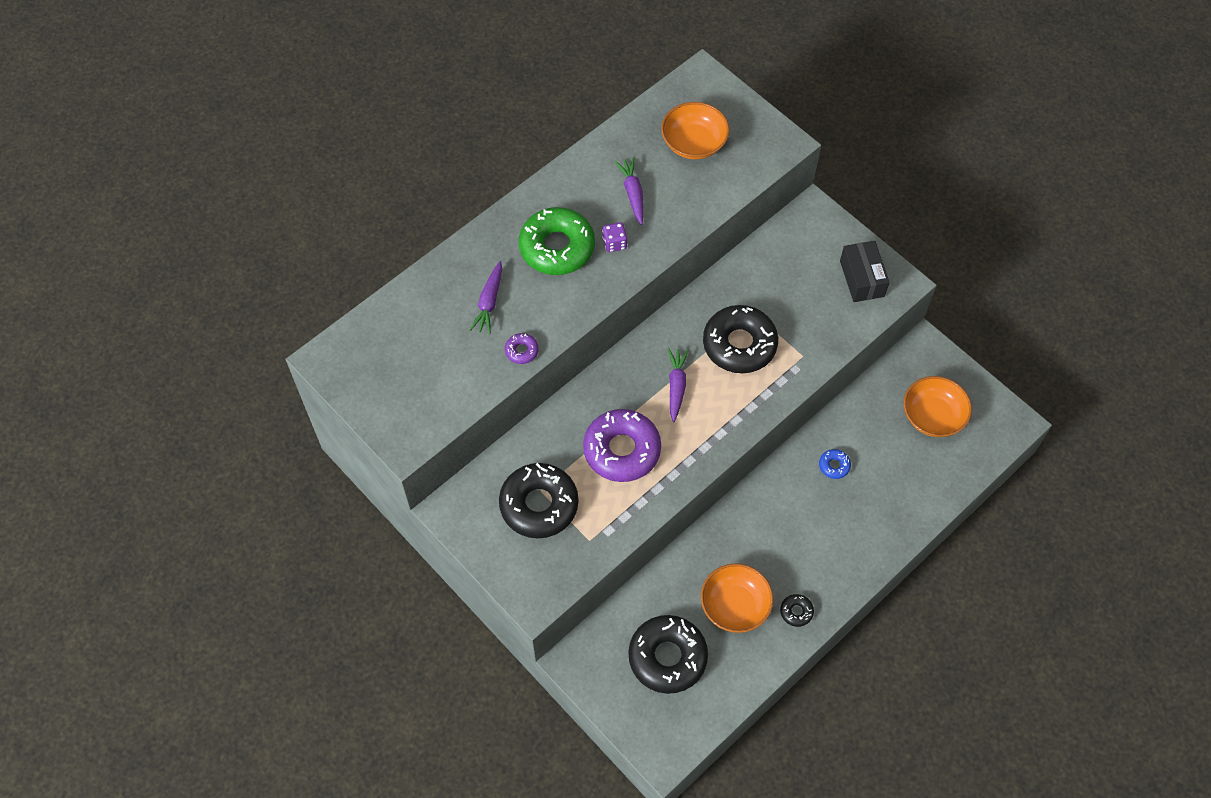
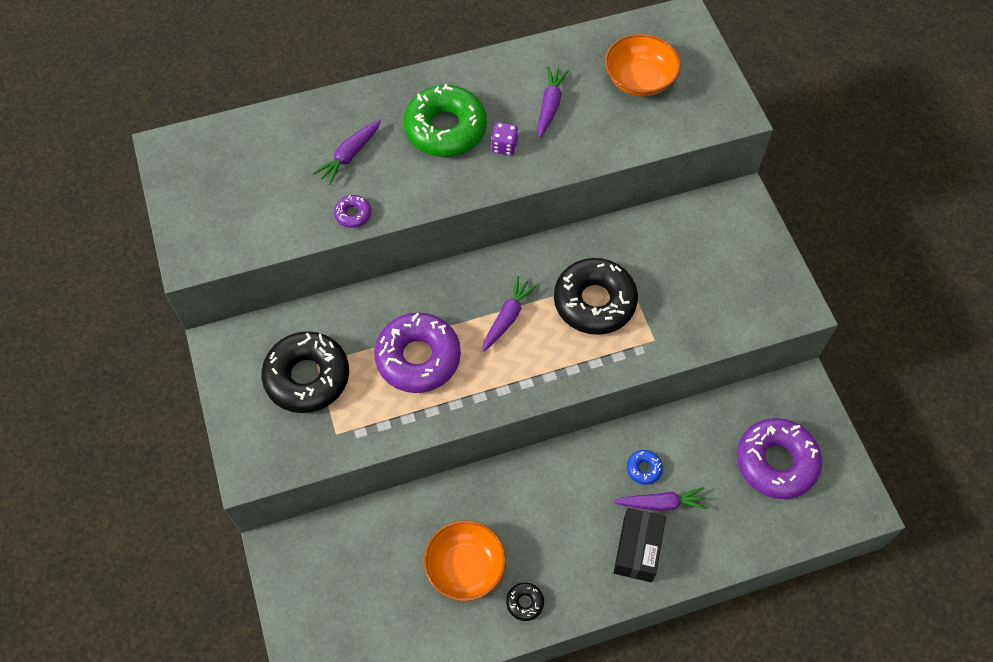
camera: 25 degrees right, 0 degrees up
black donut [628,615,708,694] -> none
black box [840,241,890,302] -> black box moved to [614,508,666,582]
orange bowl [904,376,972,437] -> purple donut [737,418,822,499]
none -> purple carrot [614,487,708,511]

